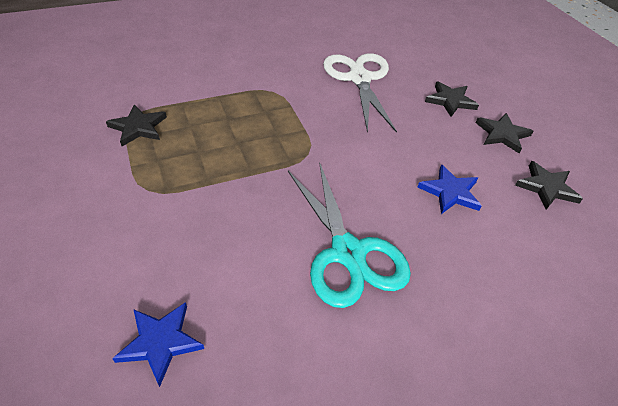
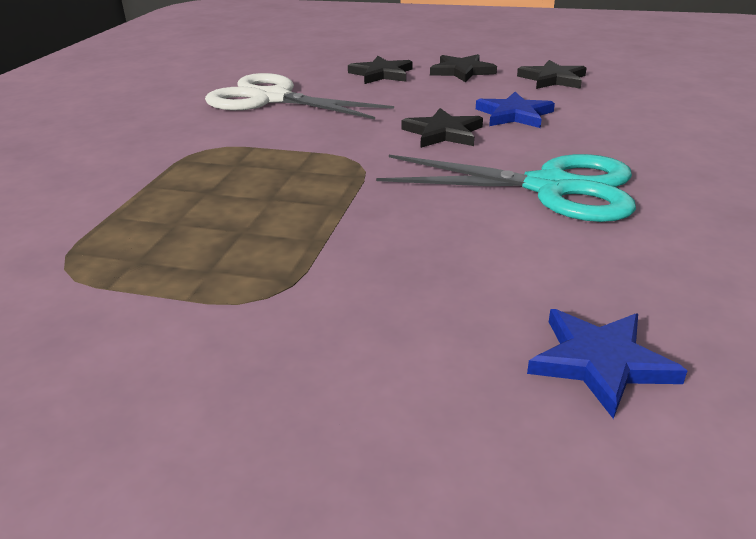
camera: 50 degrees left, 15 degrees down
black star [106,105,167,146] -> black star moved to [401,108,483,148]

